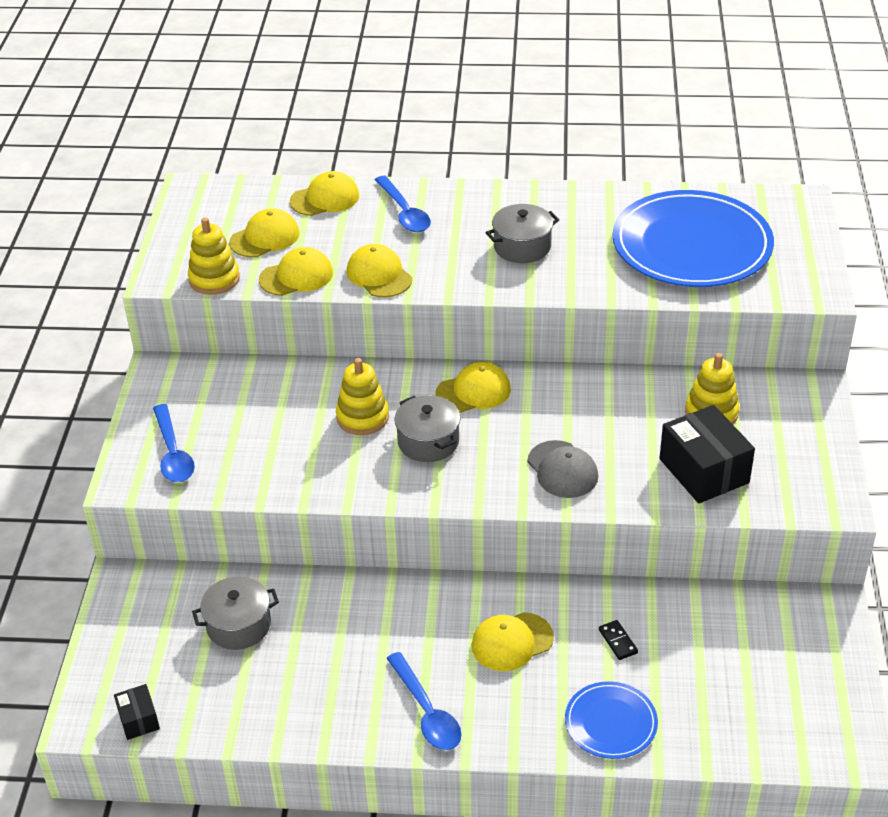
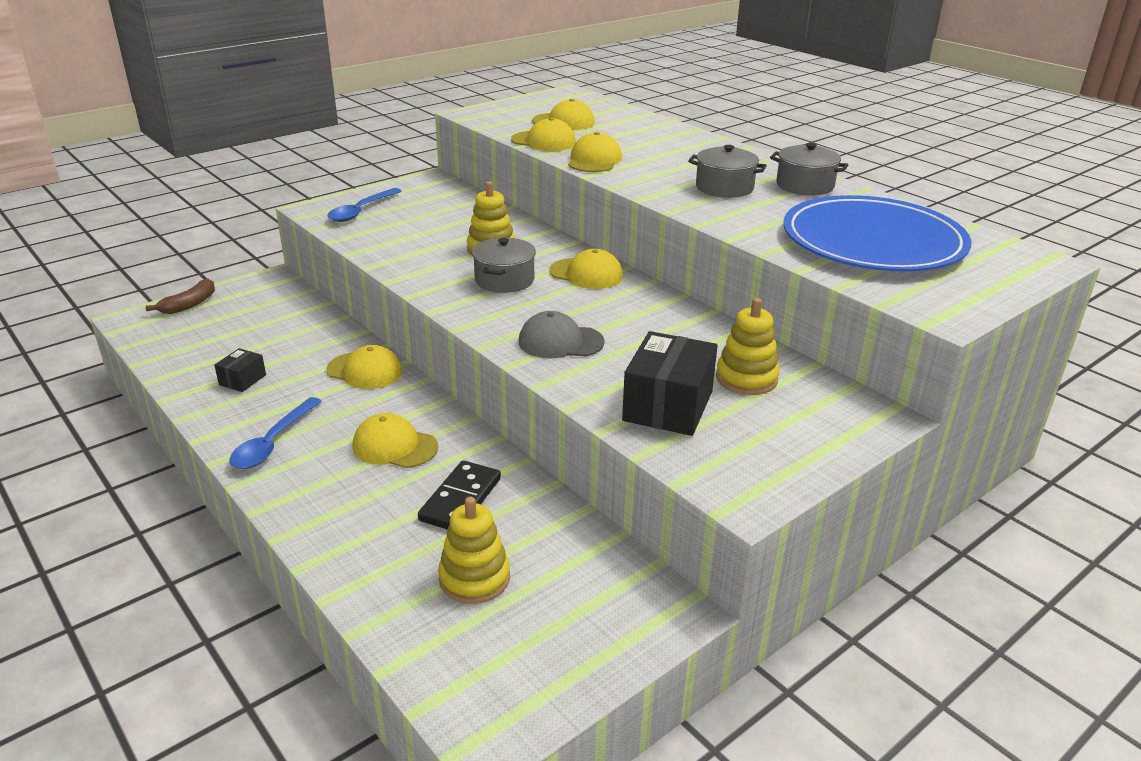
camera: 45 degrees right, 10 degrees down
black box [114,684,160,740] -> black box moved to [214,348,266,392]
yellow stacking toy [188,217,240,295] -> yellow stacking toy moved to [438,497,510,604]
grey pot [192,577,279,650] -> grey pot moved to [770,143,848,195]
yellow cap [290,171,359,216] -> yellow cap moved to [326,345,402,389]
blue spoon [375,176,431,232] -> none
grey cap [528,440,598,498] -> grey cap turned 75 degrees clockwise [519,311,605,358]
blue plate [565,681,658,759] -> none
black domino [599,620,638,660] -> black domino [418,460,501,529], size x1.89
none -> brown banana [146,279,215,314]

